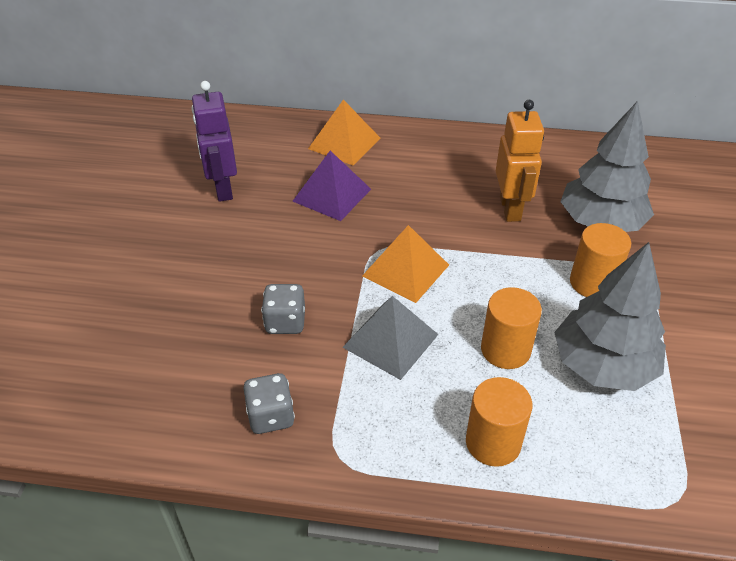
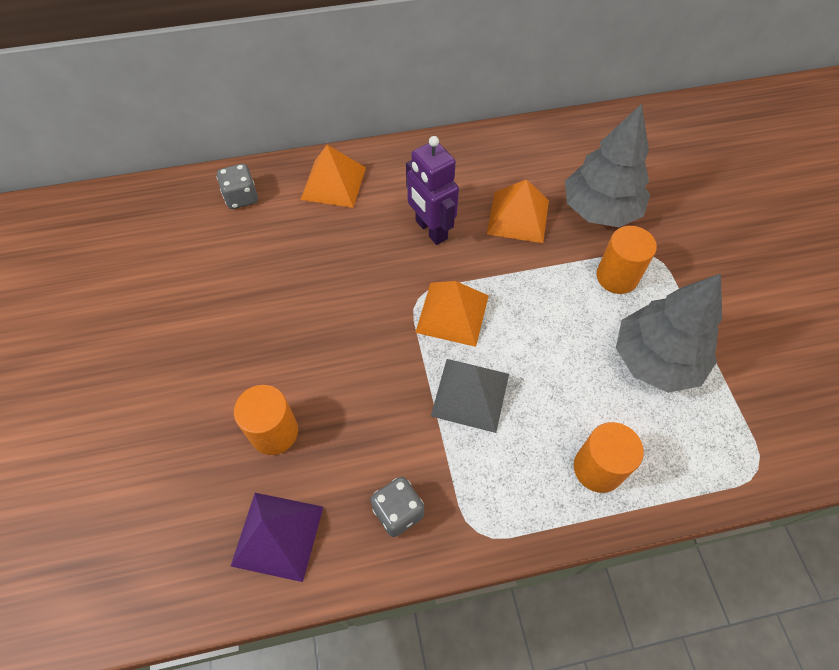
camera: 20 degrees left, 15 degrees up
purple robot [192,81,237,202] -> purple robot moved to [406,136,459,245]
grey dice [261,284,305,334] -> grey dice moved to [217,164,258,209]
purple pyramid [292,151,371,221] -> purple pyramid moved to [231,493,323,582]
orange cylinder [481,287,542,369] -> orange cylinder moved to [234,385,298,455]
orange robot [496,100,544,222] -> orange pyramid [487,179,549,243]

